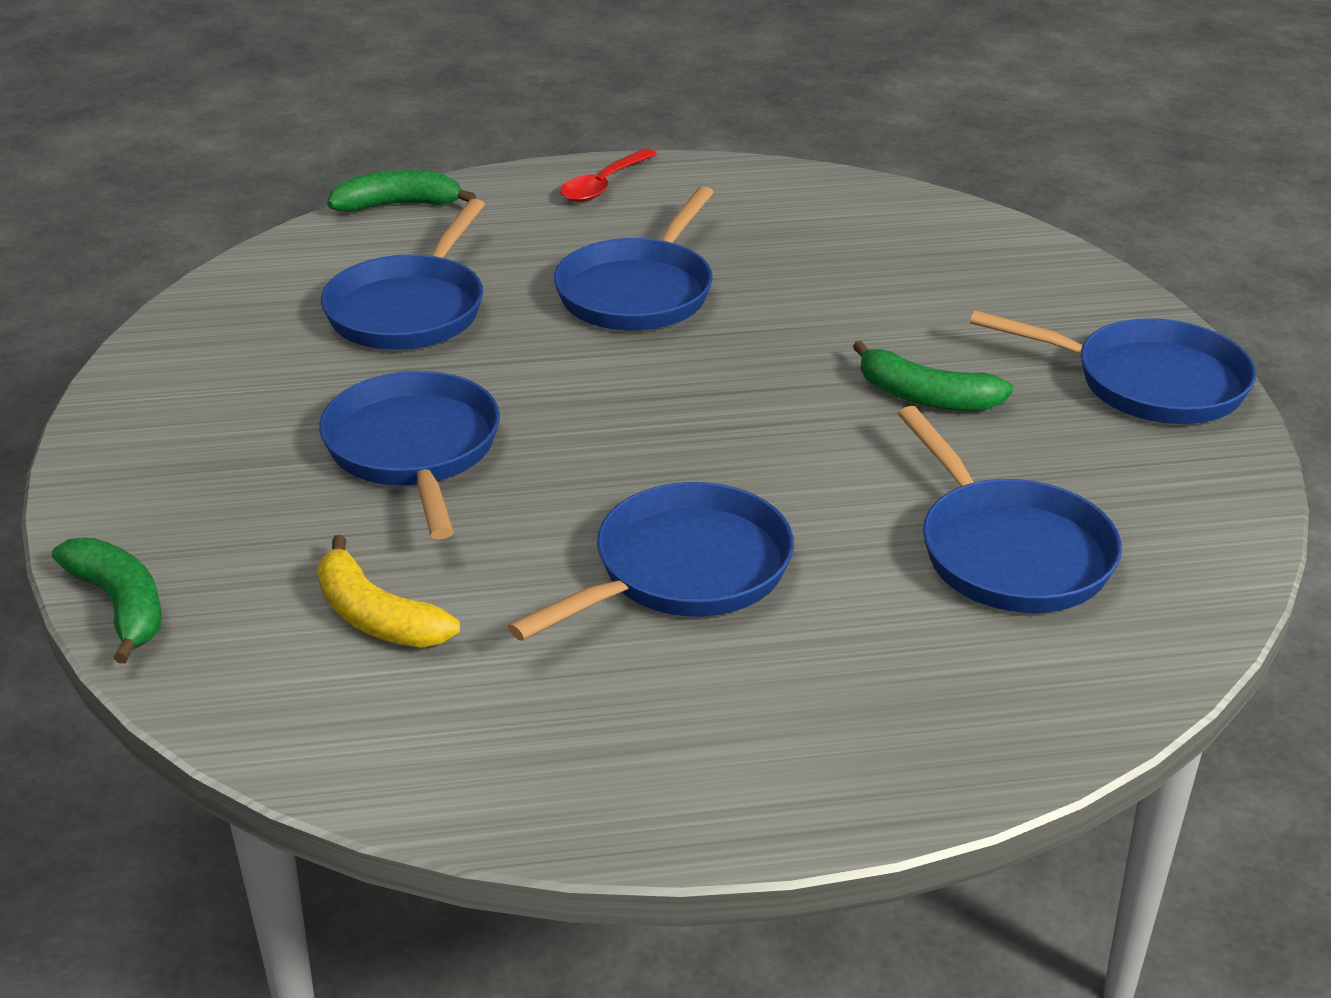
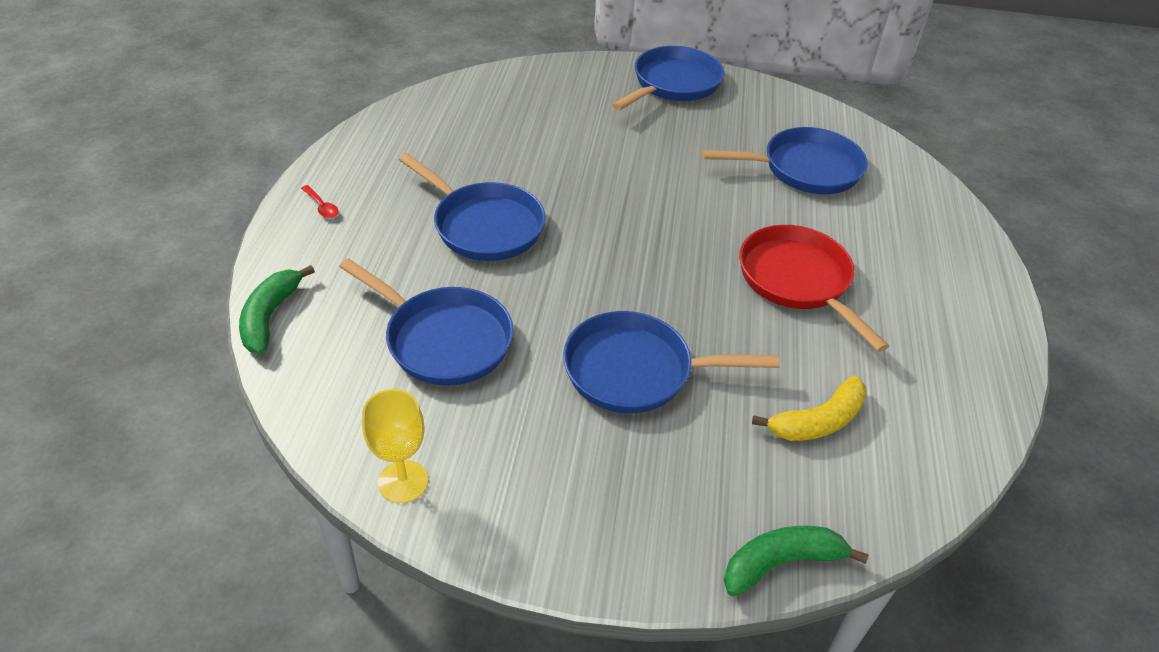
camera: 75 degrees left, 10 degrees up
blue pan [508,482,794,641] -> red pan [739,225,889,352]
red spoon [560,148,657,202] -> red spoon [301,185,339,218], size x0.59
green banana [853,340,1014,411] -> none
none -> yellow goblet [362,389,428,503]

